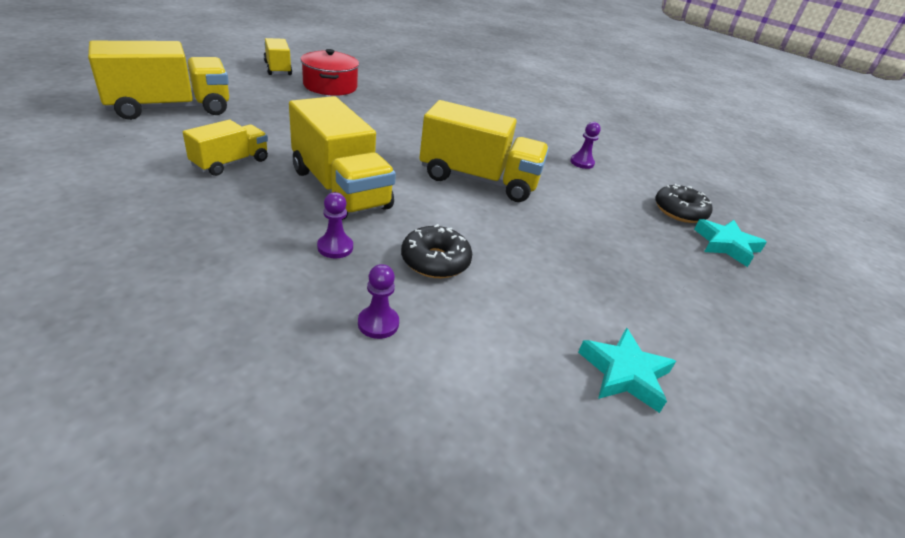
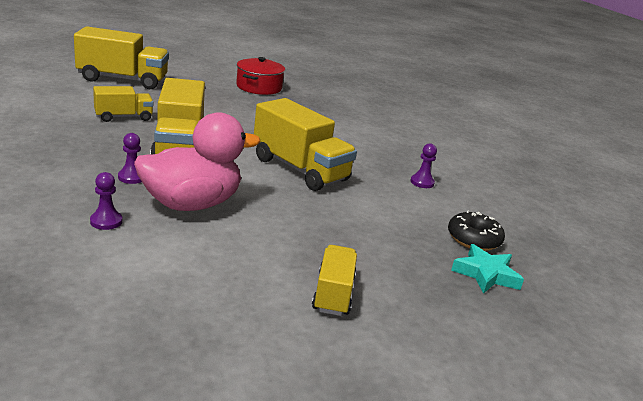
camera: 30 degrees right, 10 degrees down
yellow truck [264,38,292,75] -> yellow truck moved to [312,245,357,316]
black donut [401,224,472,278] -> pink duck [134,112,261,211]
turquoise star [578,328,676,413] -> none

